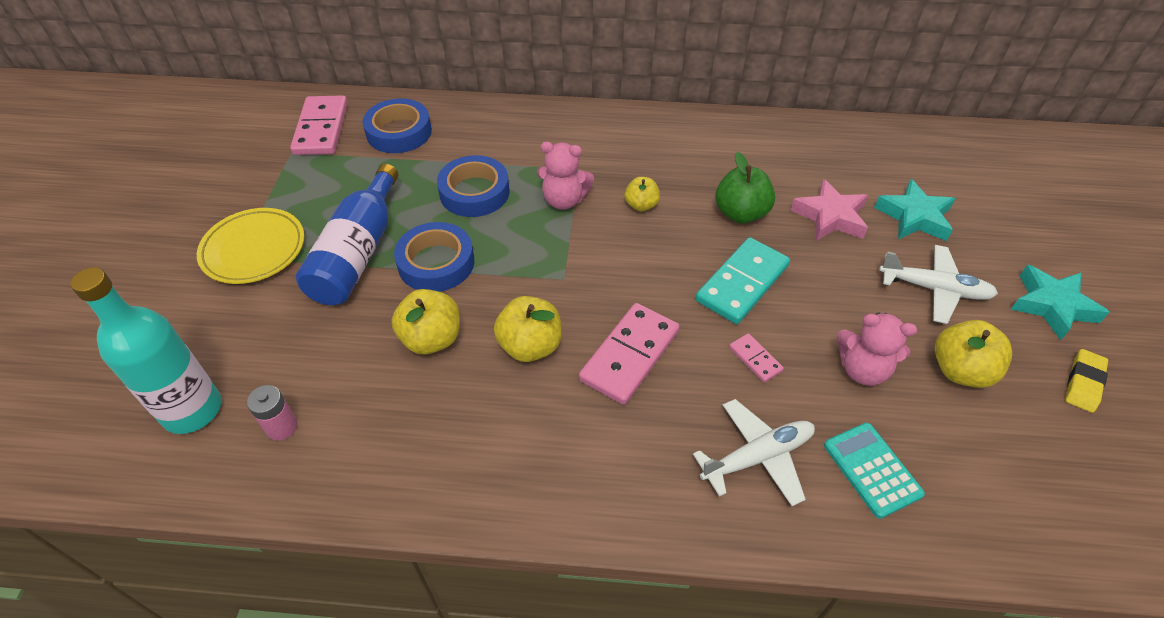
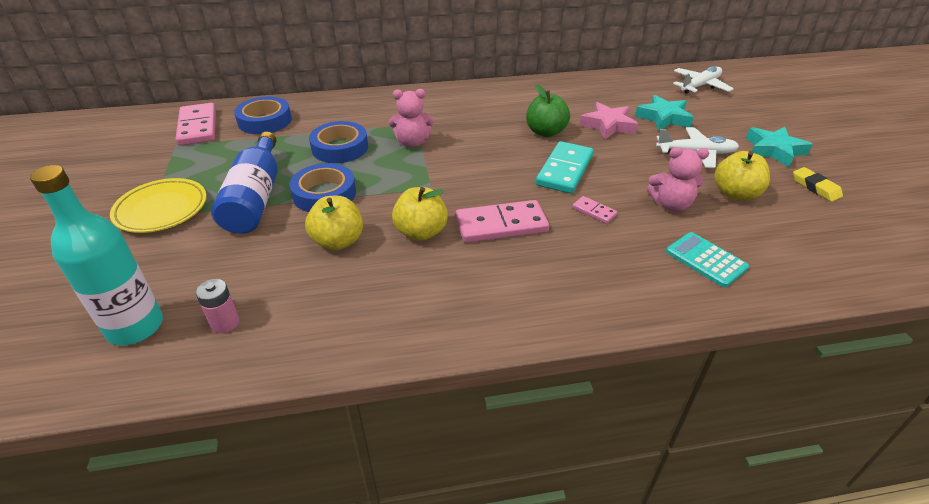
camera: 15 degrees left, 10 degrees down
pink domino [579,303,680,405] -> pink domino turned 60 degrees clockwise [455,200,549,243]
yellow apple [625,177,660,211] -> none
white plane [693,399,815,506] -> white plane moved to [673,66,734,94]
yellow eraser [1065,349,1108,413] -> yellow eraser turned 45 degrees counterclockwise [793,167,843,202]

